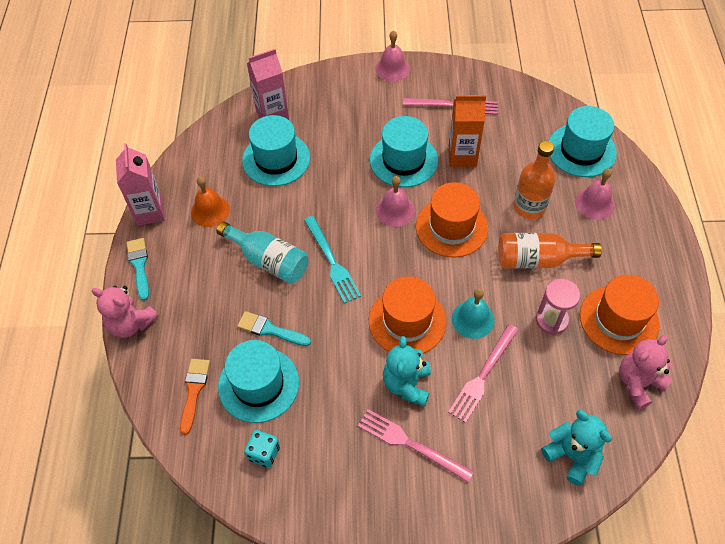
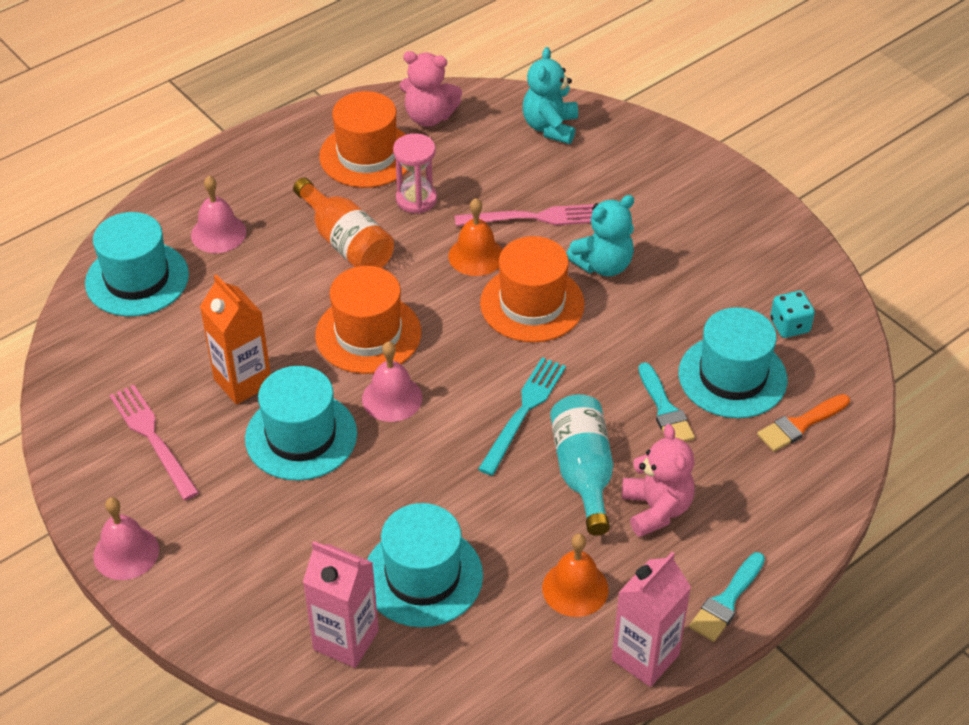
camera: 130 degrees left, 10 degrees down
pink teddy bear [92,286,158,338] -> pink teddy bear moved to [622,424,695,537]
pink fork [358,409,474,482] -> none
turquoise bell [452,288,495,339] -> orange bell [448,198,503,276]
orange bottle [513,141,555,219] -> none

